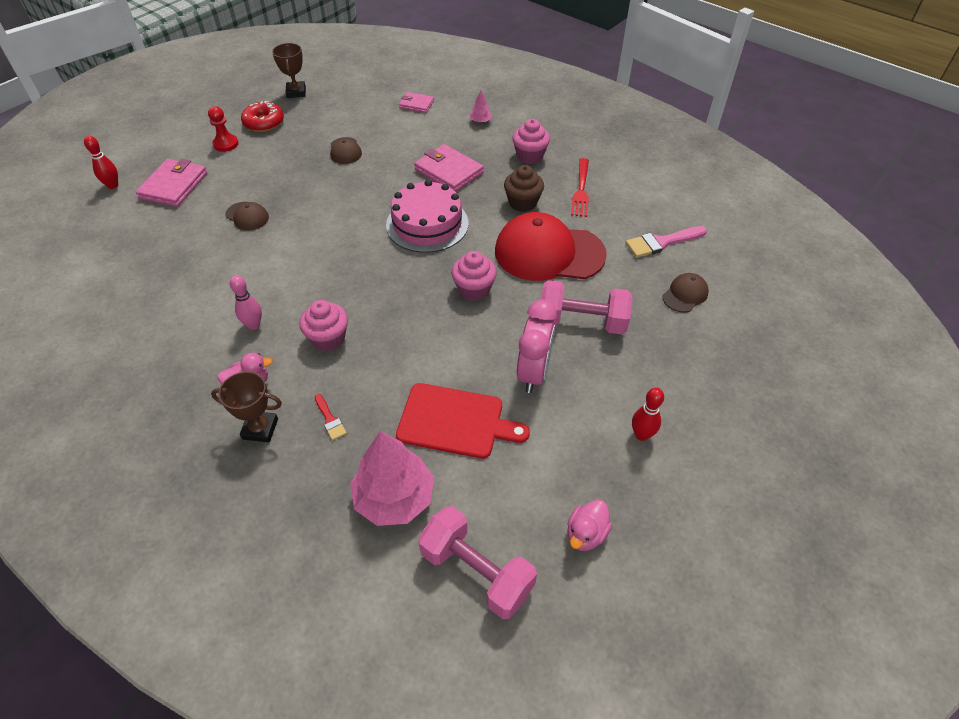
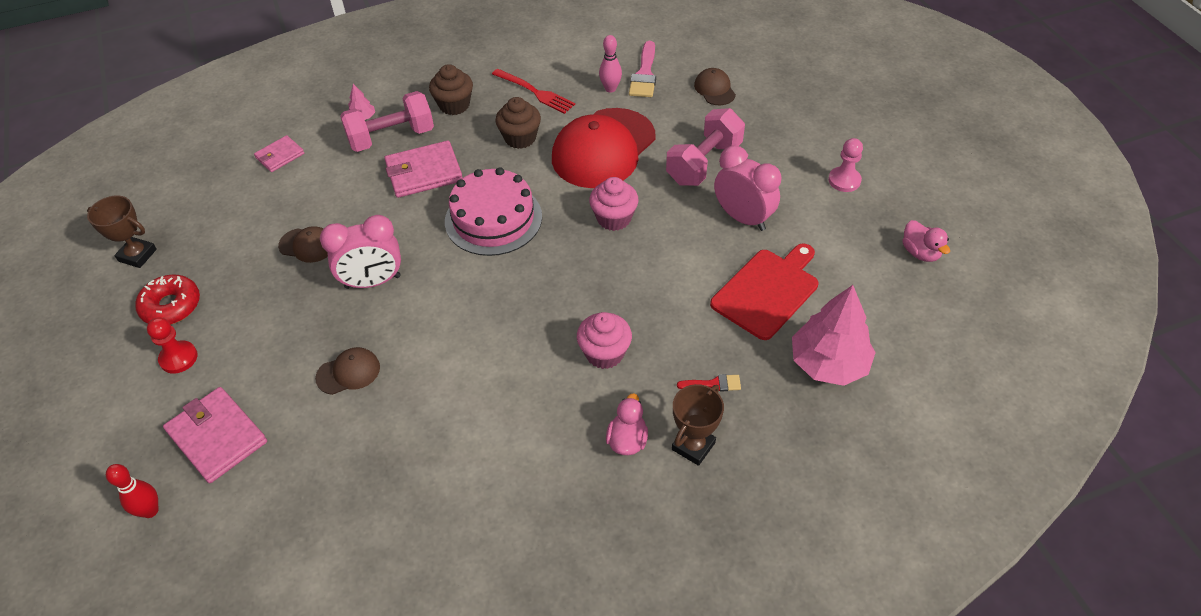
camera: 60 degrees left, 0 degrees up
pink bowling pin [230,275,262,330] -> pink bowling pin moved to [599,35,622,93]
pink dumbbell [418,506,537,619] -> pink dumbbell moved to [340,91,434,152]
pink cupcake [512,119,550,164] -> brown cupcake [429,64,473,115]
red bowling pin [632,388,664,441] -> pink pawn [828,138,863,192]
none -> pink clock [320,215,401,289]

